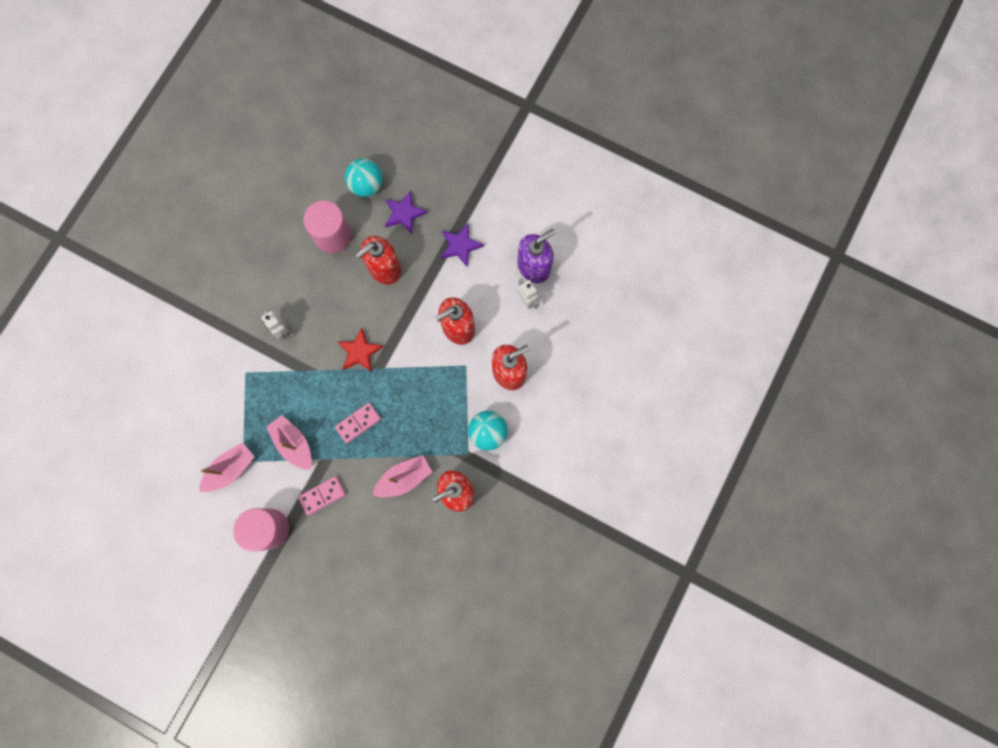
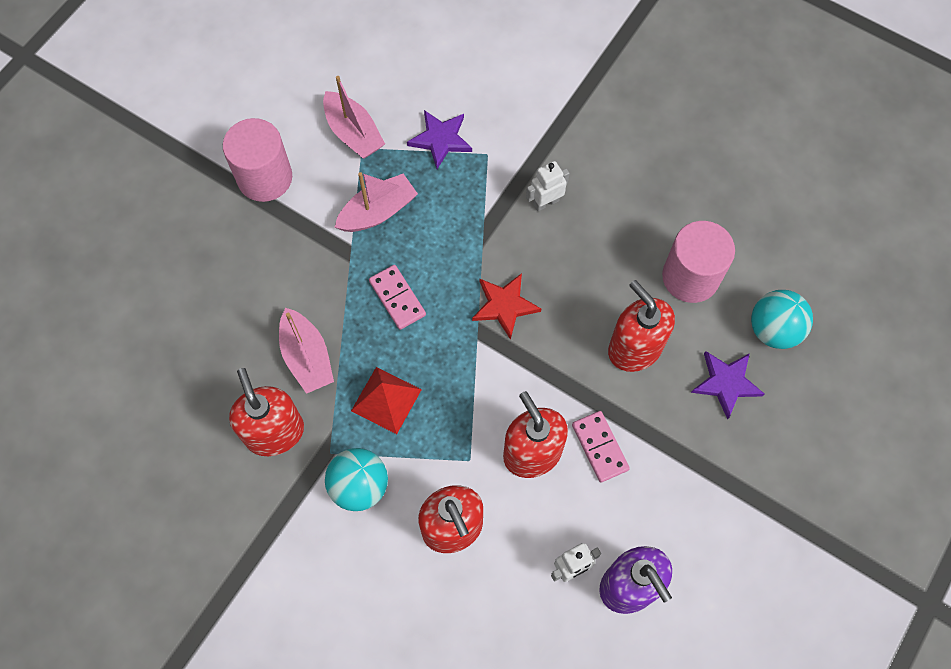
camera: 95 degrees right, 10 degrees down
pink domino [298,476,346,515] -> pink domino moved to [572,411,630,482]
purple star [441,224,484,266] -> purple star moved to [407,110,472,169]
none -> red pyramid [351,367,422,434]

